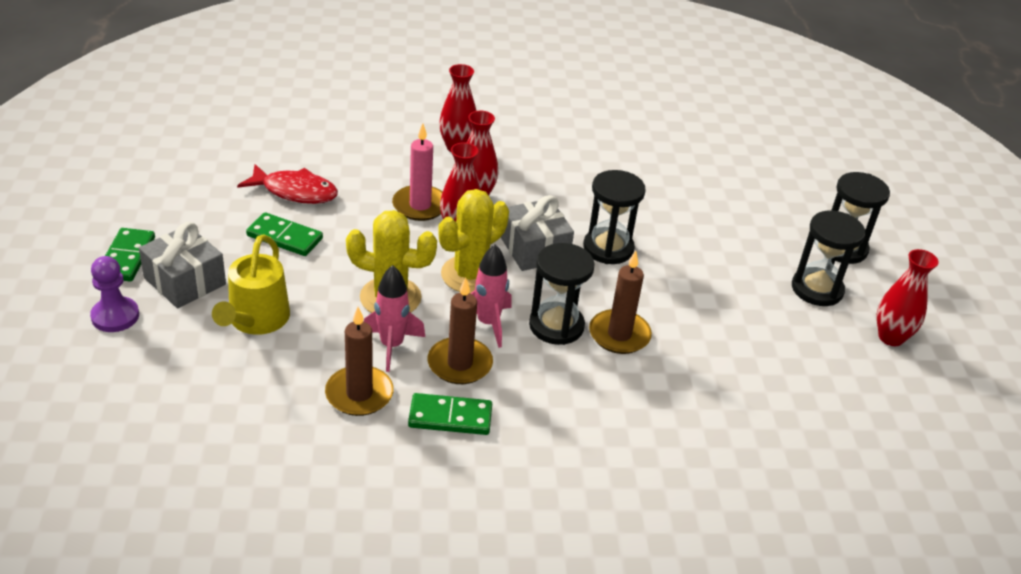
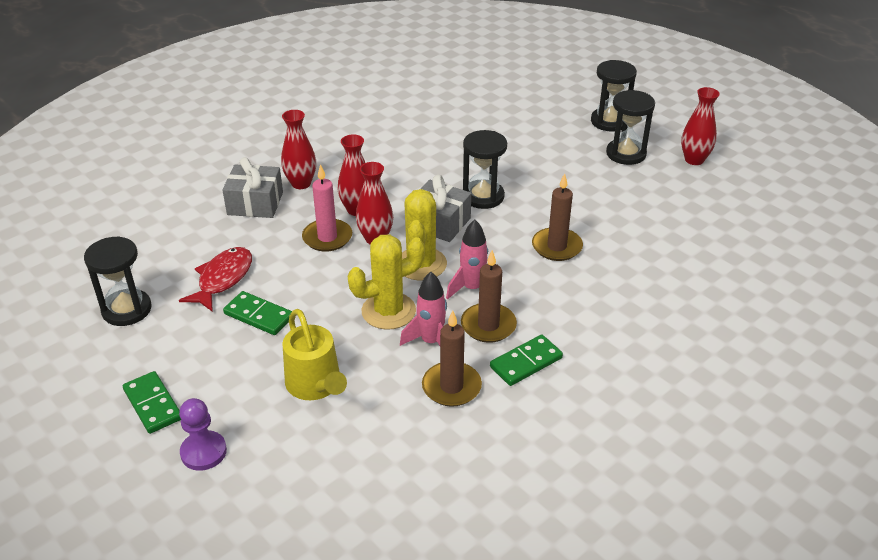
camera: 35 degrees left, 0 degrees up
grey gift [139,222,226,308] -> grey gift moved to [222,157,283,218]
red fish [237,164,338,204] -> red fish turned 45 degrees counterclockwise [179,247,252,312]
green domino [246,212,323,256] -> green domino turned 45 degrees clockwise [223,291,292,335]
black hourglass [529,243,595,345] -> black hourglass moved to [84,236,152,326]

